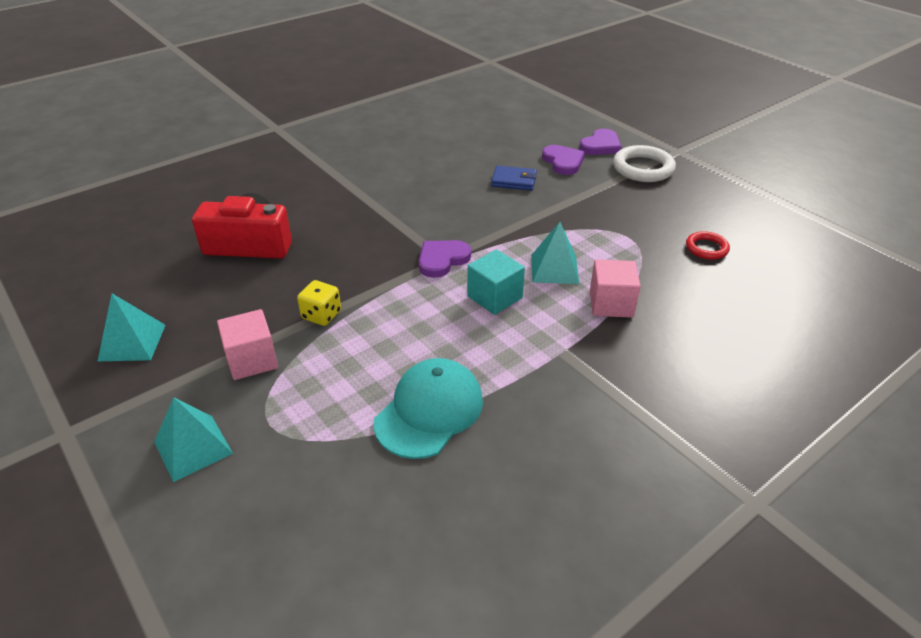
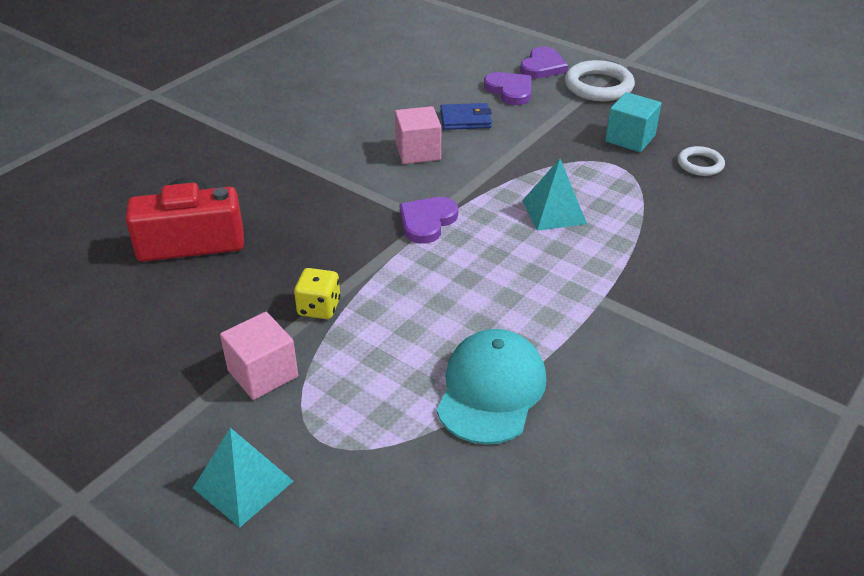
camera: 15 degrees left, 0 degrees up
turquoise pyramid [98,294,165,361] -> none
turquoise cube [467,249,525,315] -> turquoise cube moved to [605,92,662,152]
pink cube [590,260,641,318] -> pink cube moved to [395,106,441,164]
red ring [686,231,730,260] -> white ring [678,146,725,176]

